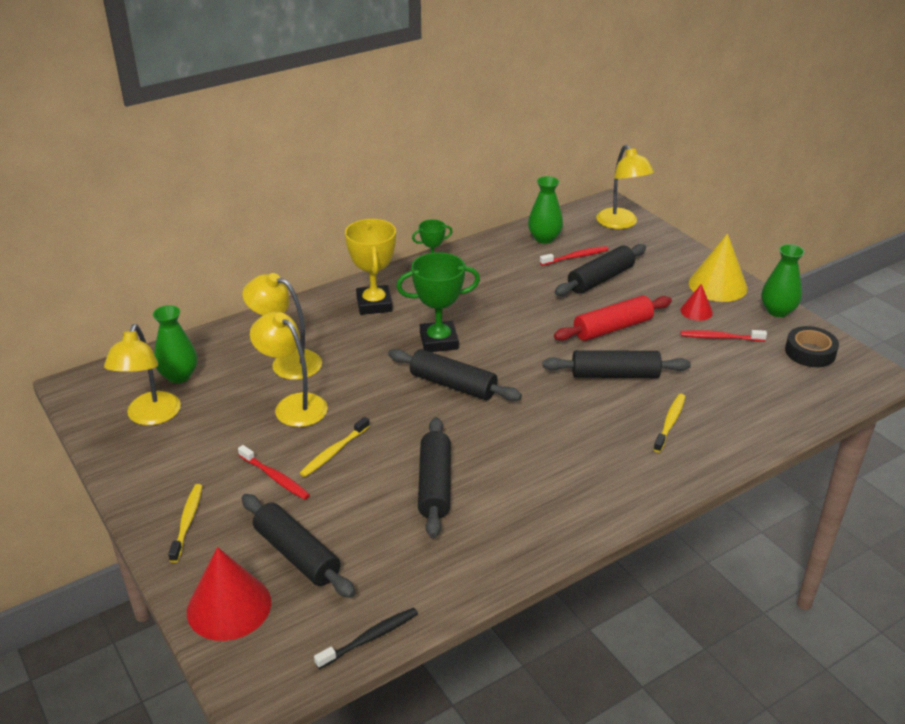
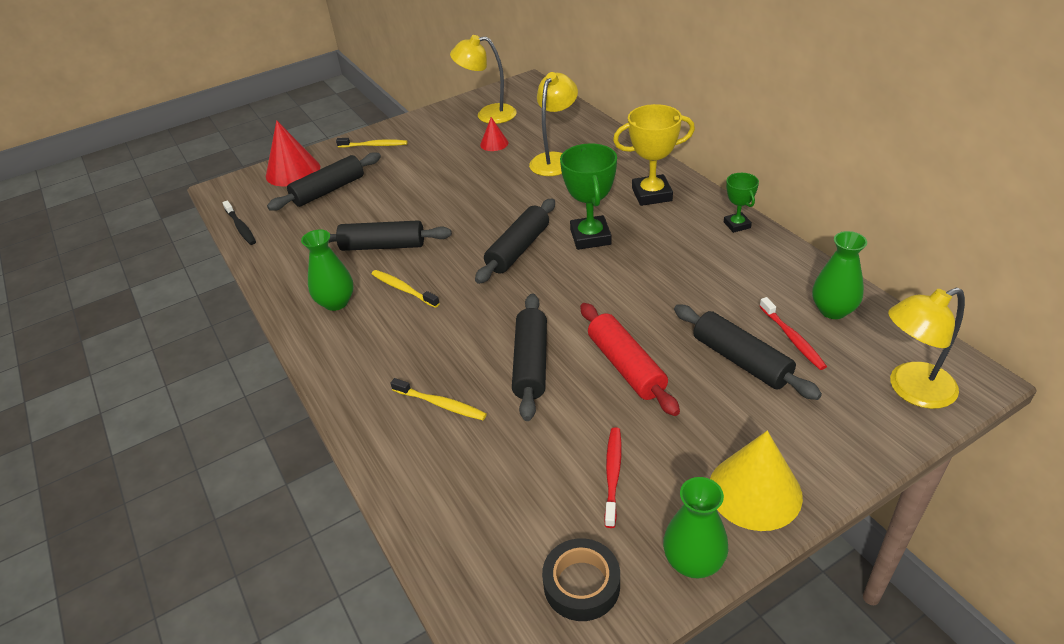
camera: 95 degrees right, 5 degrees up
green vase [153,305,197,383] -> green vase moved to [301,229,354,311]
red toothbrush [238,445,310,500] -> none
yellow lamp [250,312,328,427] -> none
yellow toothbrush [300,417,370,477] -> yellow toothbrush moved to [372,270,440,308]
red cone [680,284,713,321] -> red cone moved to [480,117,508,151]

